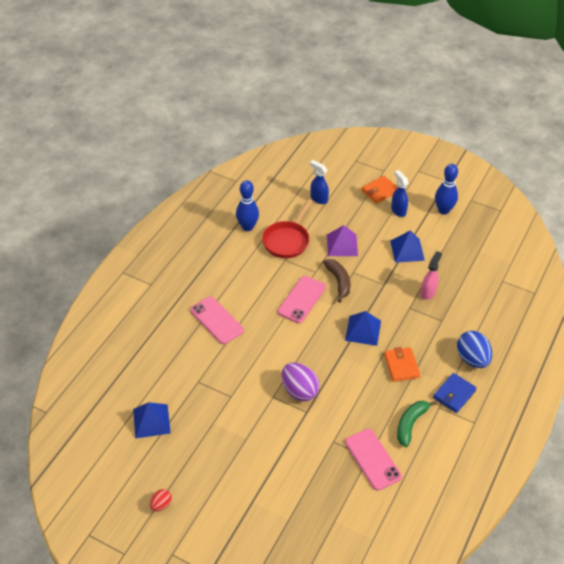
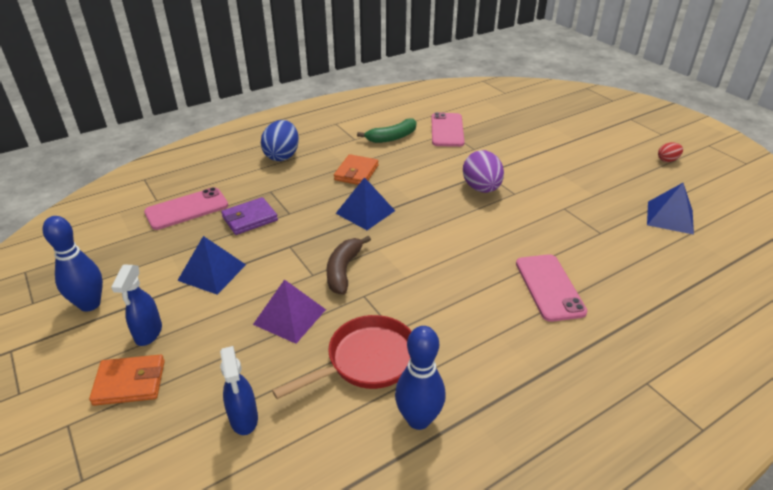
camera: 150 degrees left, 10 degrees down
pink phone [278,276,326,323] -> pink phone moved to [144,187,228,230]
pink spray bottle [421,251,442,300] -> purple wallet [221,197,278,235]
blue wallet [433,373,477,413] -> none

